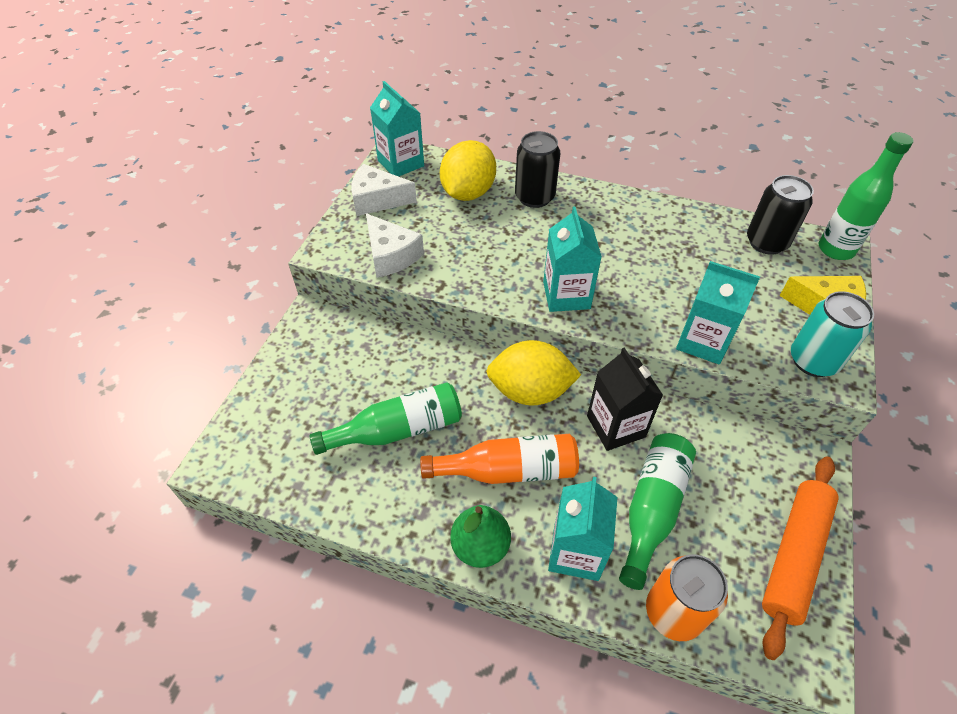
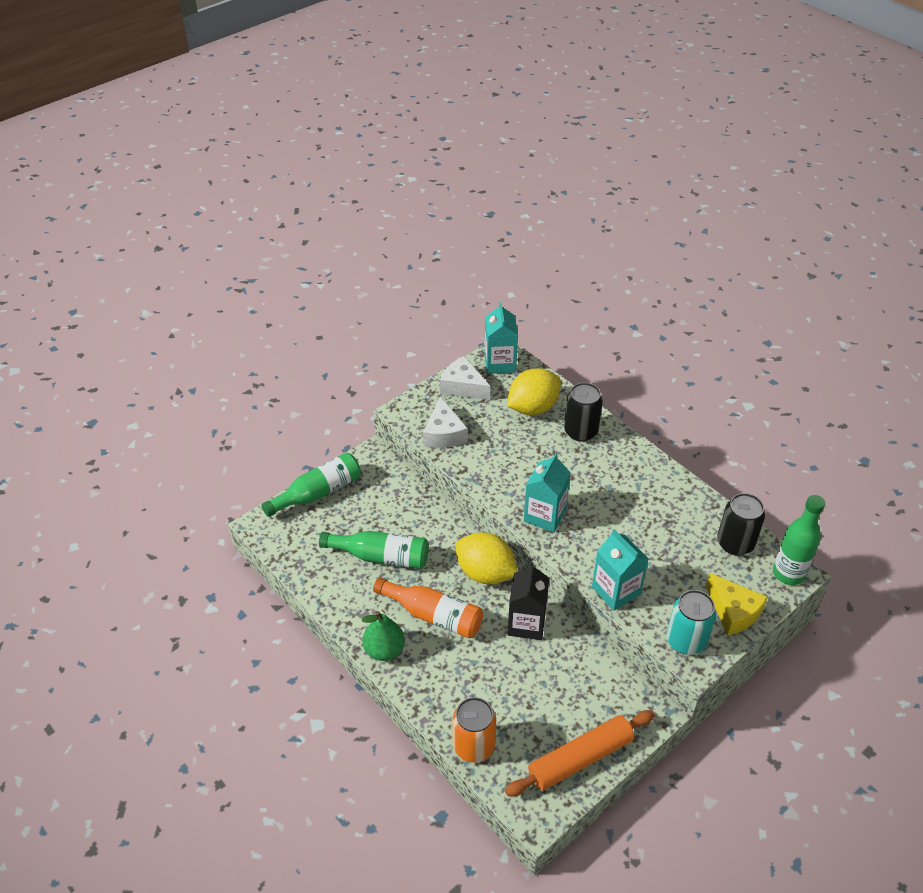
camera: 30 degrees right, 5 degrees down
turquoise carton [548,477,617,581] -> none
green bottle [619,433,696,590] -> green bottle moved to [262,452,361,517]

